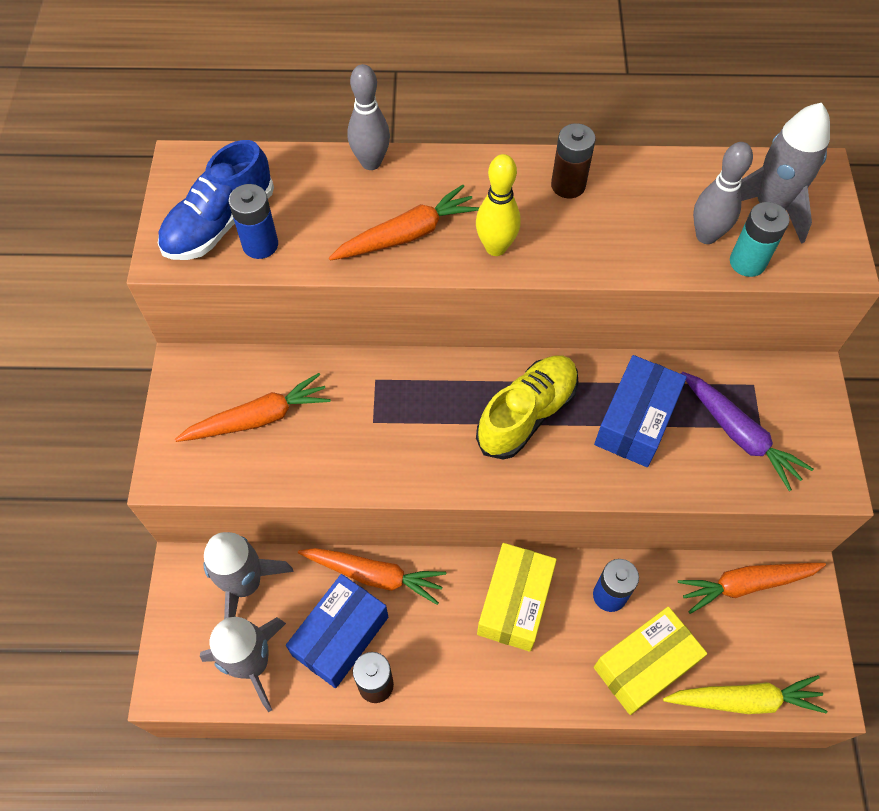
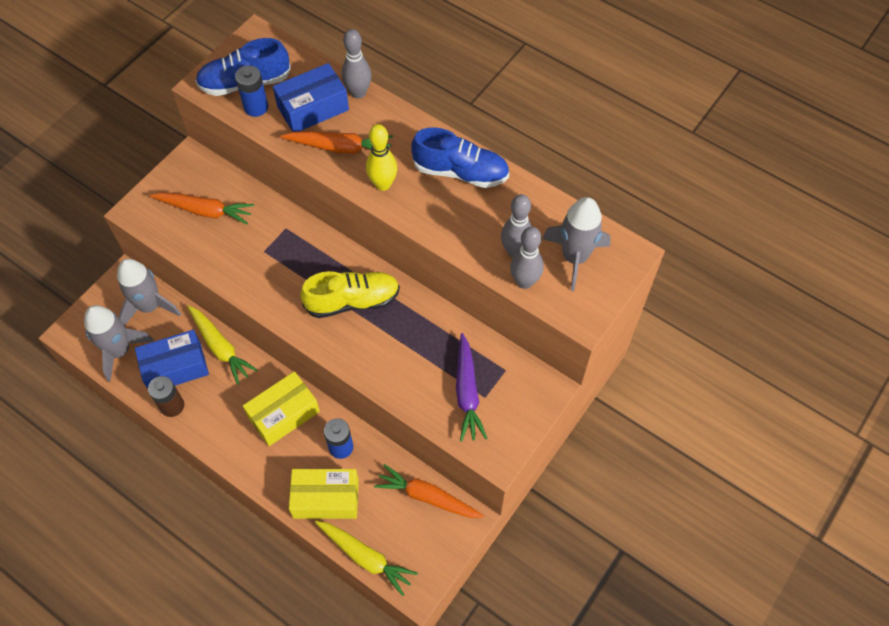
camera: 35 degrees right, 0 degrees up
orange carrot [298,548,446,605] -> yellow carrot [187,305,257,385]
brown battery [551,123,596,198] -> blue shoe [411,127,509,188]
blue box [594,355,687,467] -> blue box moved to [273,63,349,132]
turquoise battery [730,202,790,277] -> grey bowling pin [510,227,544,289]

